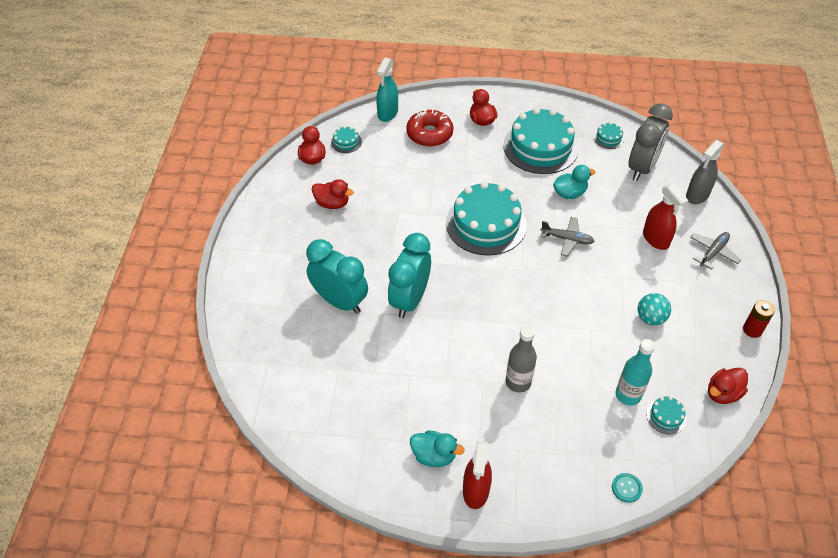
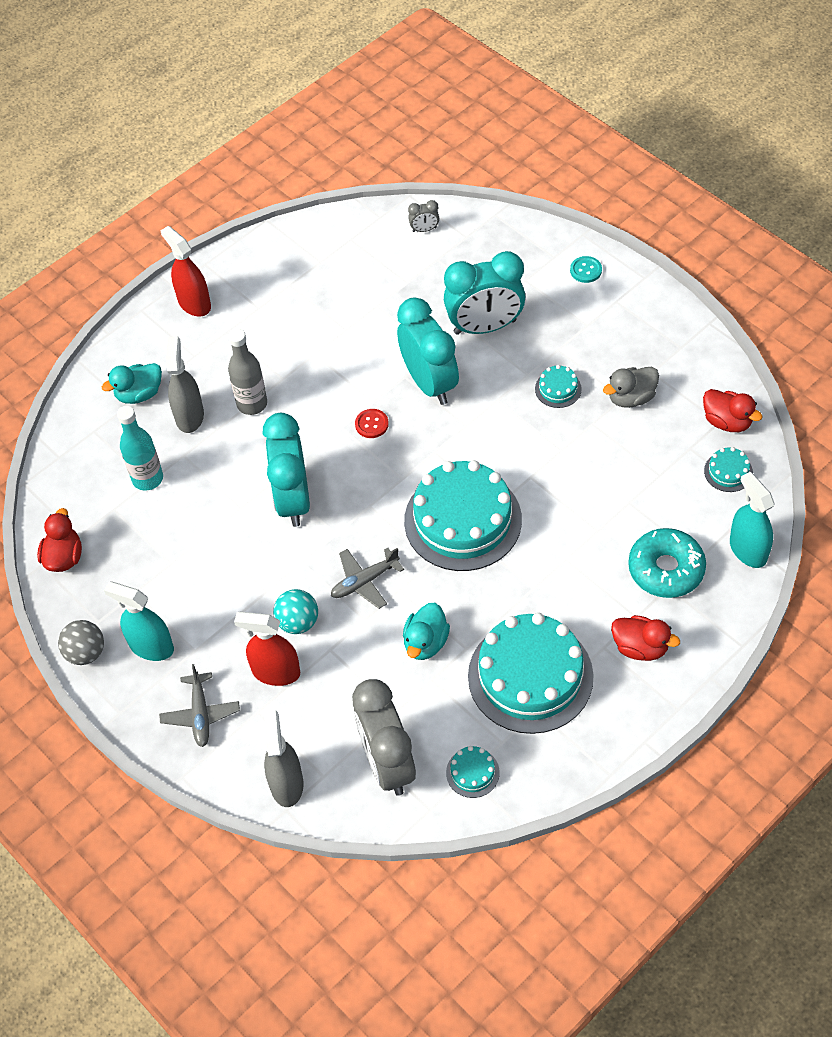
camera: 135 degrees right, 5 degrees up
red duck [312,179,354,209] -> grey duck [603,367,659,408]
red donut [406,109,453,147] -> turquoise donut [628,528,706,598]
turquoise duck [410,430,465,467] -> turquoise duck moved to [102,363,162,404]
turquoise button [612,473,643,503] -> turquoise button moved to [570,256,602,283]
turquoise ball [638,293,671,326] -> turquoise ball moved to [273,589,318,634]
turquoise cake [646,396,687,434] -> turquoise cake moved to [535,365,582,408]
red battery [743,300,775,338] -> grey ball [58,620,104,665]
none -> turquoise spray bottle [104,581,174,661]
none -> grey spray bottle [166,336,204,433]
none -> turquoise clock [263,413,310,527]
none -> red button [355,409,389,438]
none -> grey clock [408,200,439,232]

